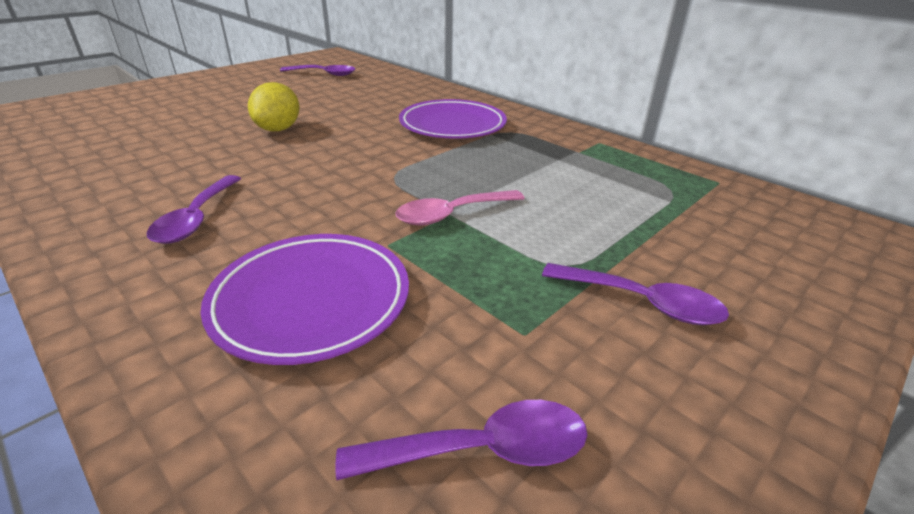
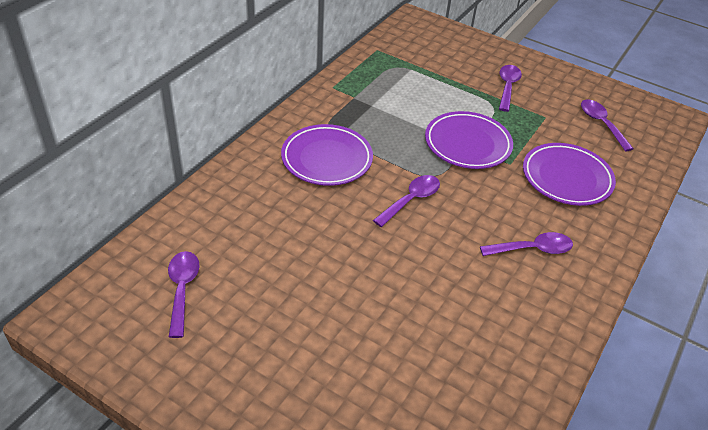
camera: 105 degrees left, 10 degrees up
yellow lemon [248,82,300,131] -> none
pink spoon [395,190,525,226] -> purple plate [425,111,513,169]
none -> purple spoon [373,175,440,227]

